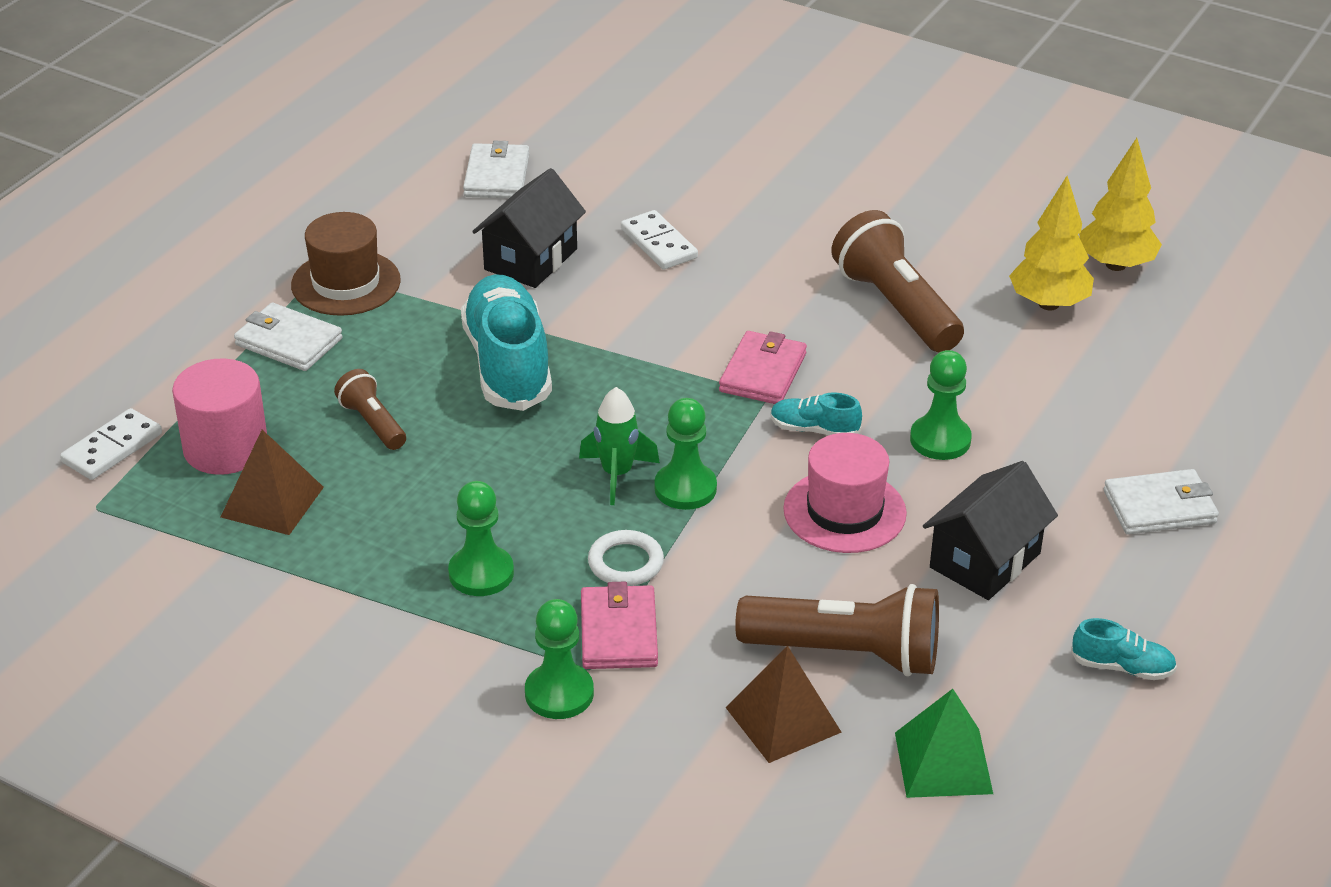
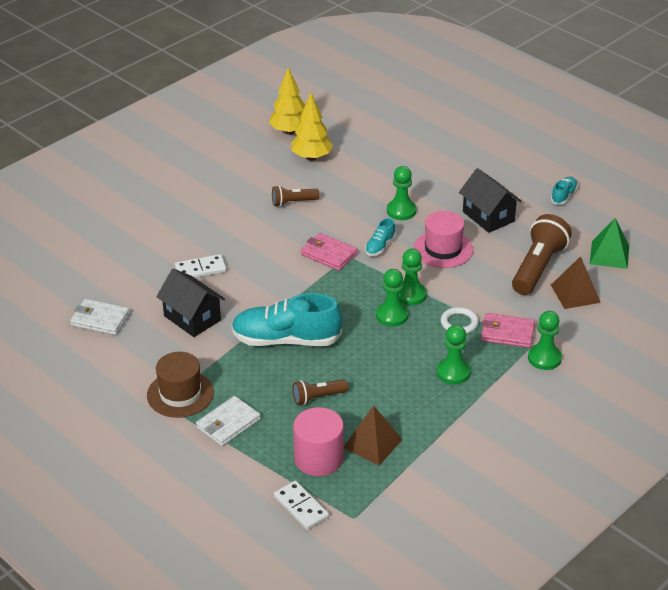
camera: 75 degrees left, 0 degrees up
green rocket [579,387,660,505] -> green pawn [376,269,408,326]
brown flashlight [831,210,964,353] -> brown flashlight [272,186,320,207], size x0.54
white wallet [1104,469,1219,535] -> none

